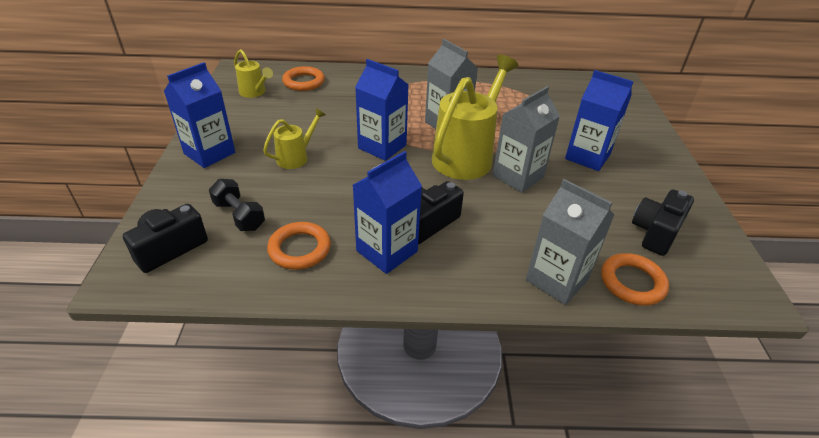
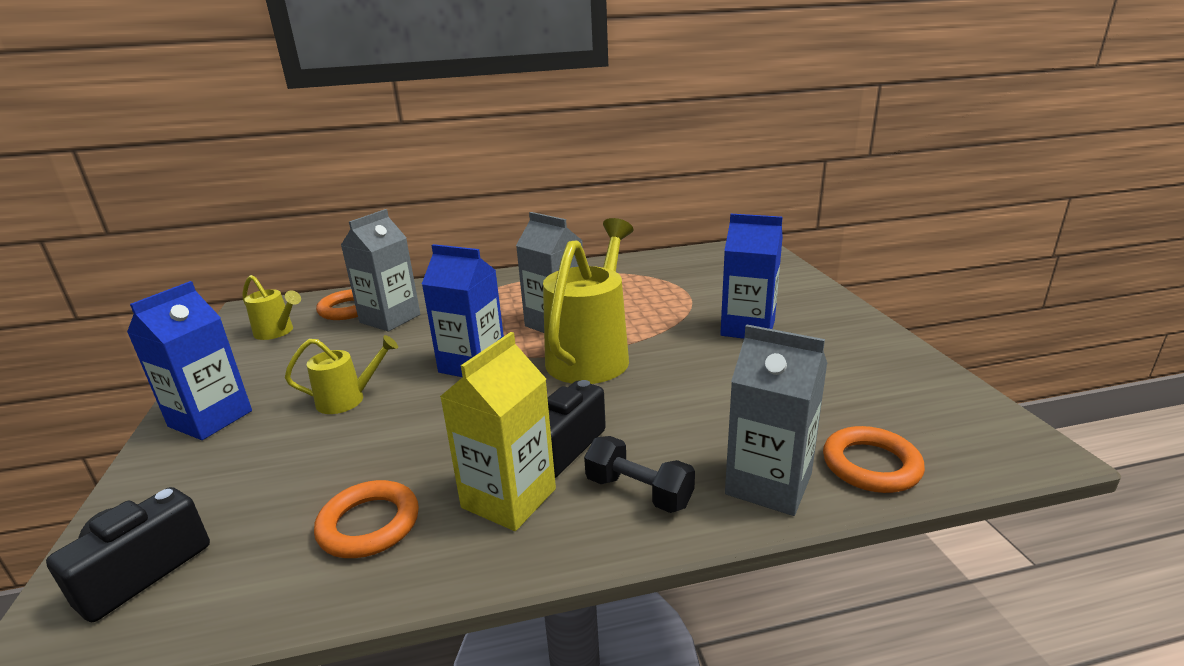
camera: 10 degrees left, 15 degrees down
black dumbbell [209,179,265,231] -> black dumbbell moved to [584,436,695,513]
yellow watering can [263,108,326,169] -> yellow watering can turned 45 degrees clockwise [285,335,398,414]
blue carton [353,151,422,274] -> yellow carton [440,332,556,531]
grey carton [492,86,560,193] -> grey carton moved to [341,209,420,331]
black camera [632,190,694,256] -> none

